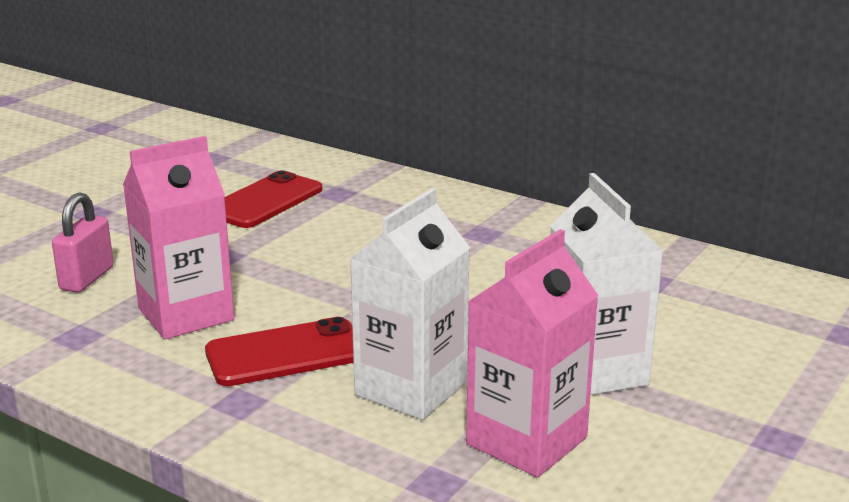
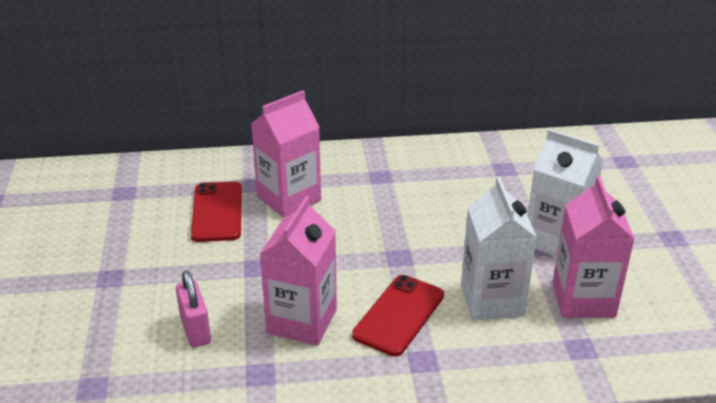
camera: 40 degrees left, 10 degrees up
none -> pink carton [251,90,321,218]

